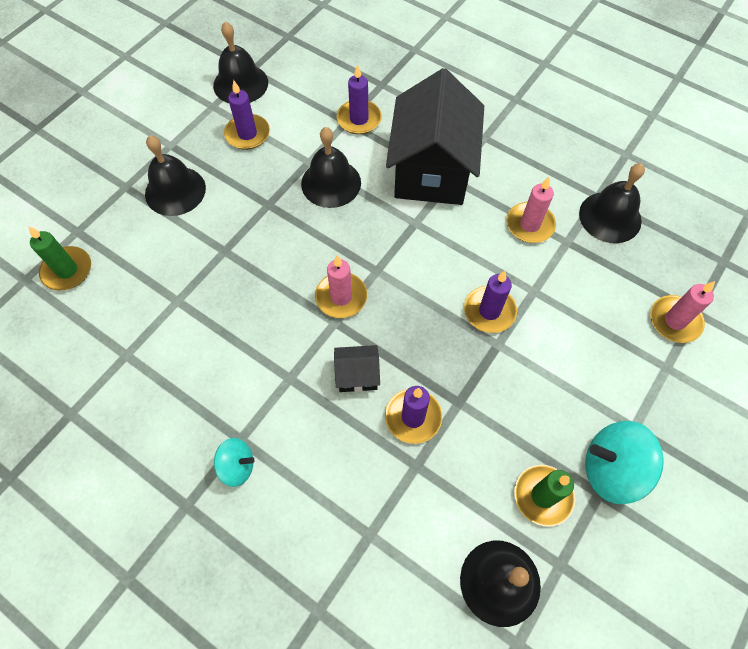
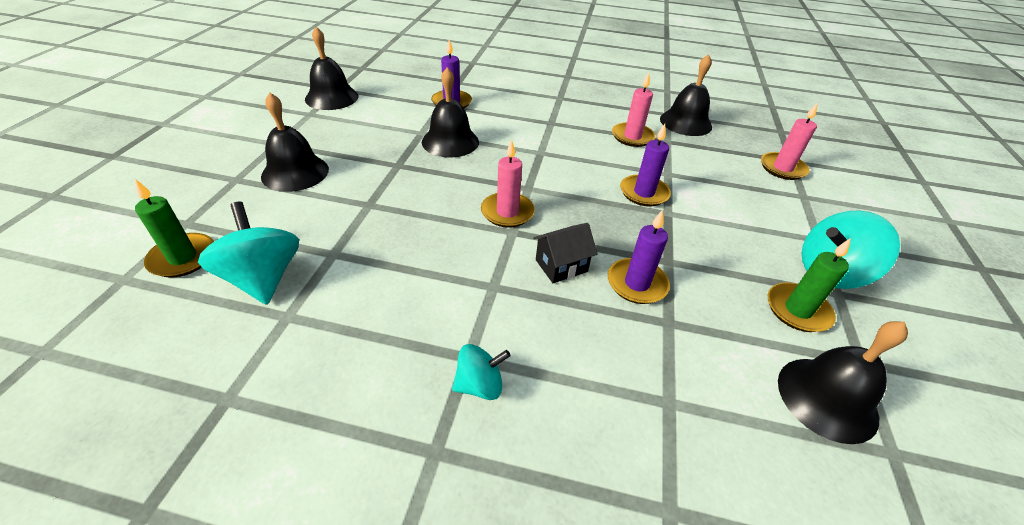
camera: 25 degrees left, 20 degrees down
purple candle [224,80,270,150] -> none
black house [386,68,484,205] -> none
none -> turquoise spinning top [198,202,299,305]

